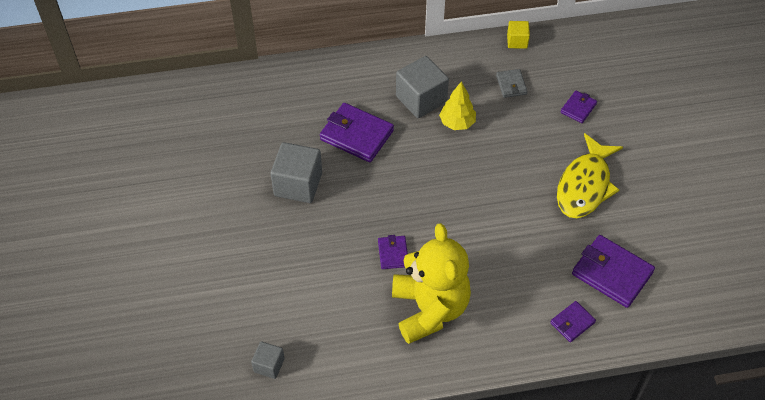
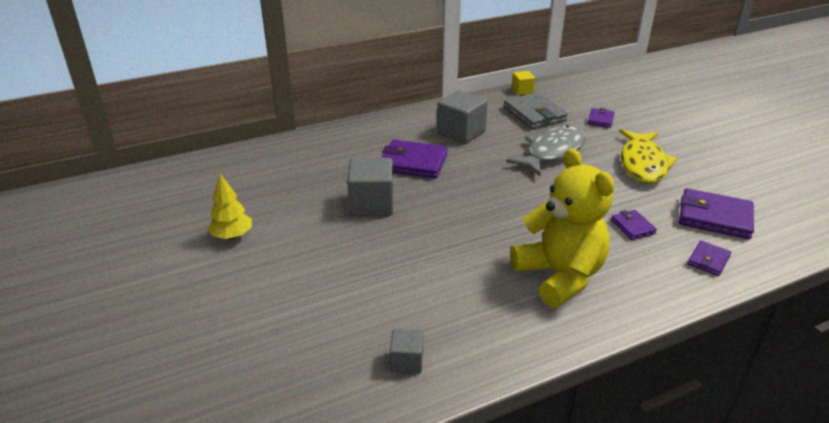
camera: 15 degrees left, 20 degrees down
purple wallet [378,235,408,269] -> purple wallet moved to [611,210,657,240]
yellow tree [439,81,476,130] -> yellow tree moved to [208,174,252,239]
grey wallet [496,69,528,98] -> grey wallet [504,92,568,129], size x1.87
none -> grey fish [506,125,585,176]

